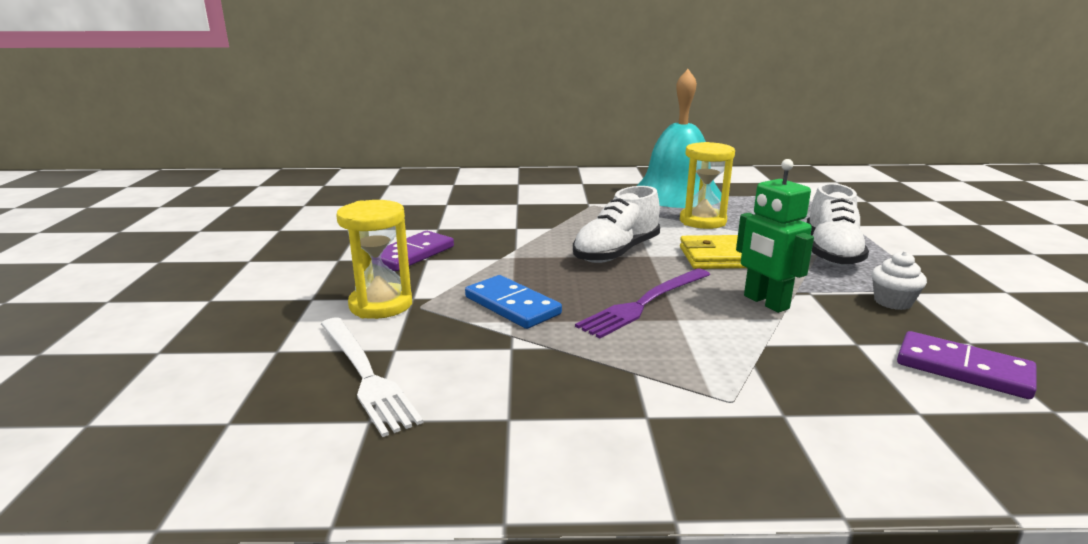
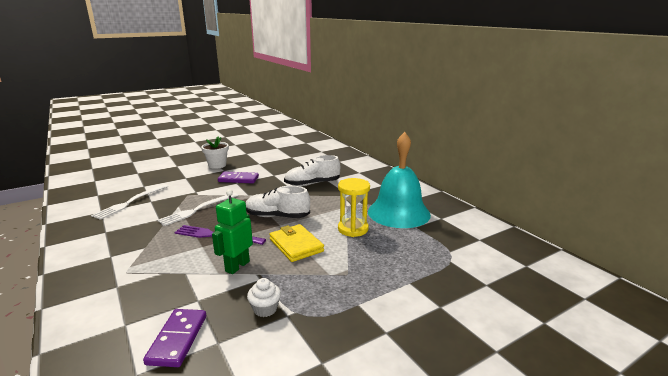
camera: 60 degrees right, 0 degrees up
yellow hourglass [336,200,412,319] -> none
blue domino [465,275,562,329] -> white fork [157,193,239,226]
white shoe [807,183,869,266] -> white shoe moved to [284,155,340,186]
none -> white flower pot [201,137,229,169]

